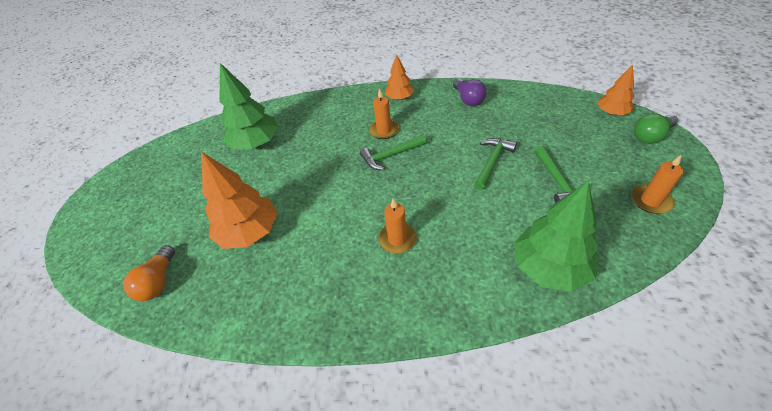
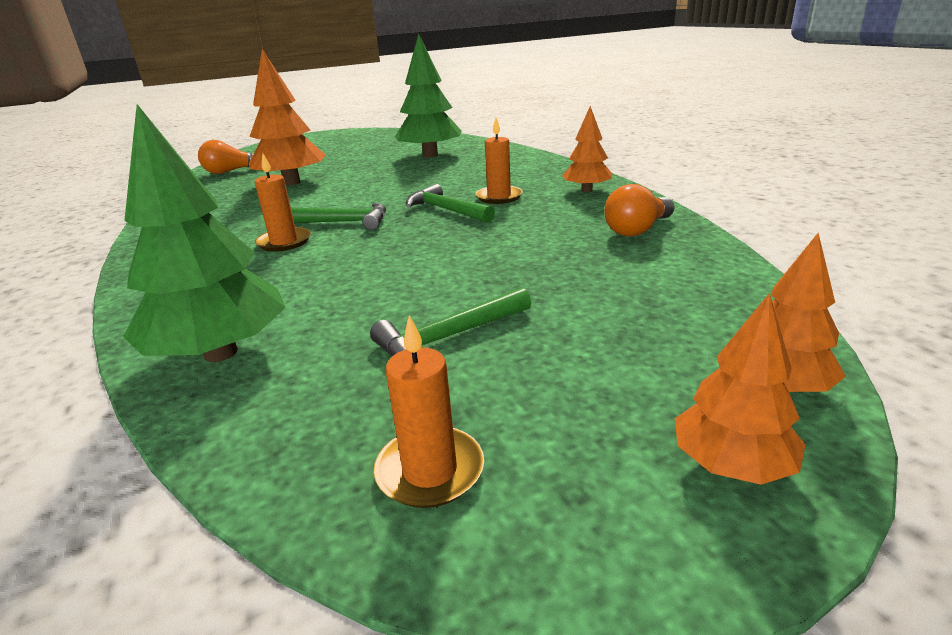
camera: 65 degrees right, 20 degrees down
purple light bulb [453,78,487,106] -> orange light bulb [604,184,674,236]
green hammer [474,138,517,190] -> green hammer moved to [291,203,386,230]
green light bulb [634,113,678,144] -> orange tree [675,293,806,485]

